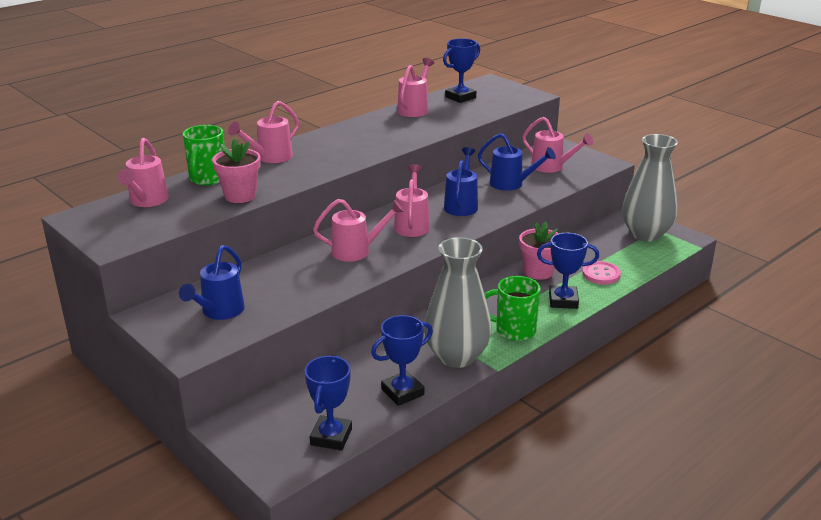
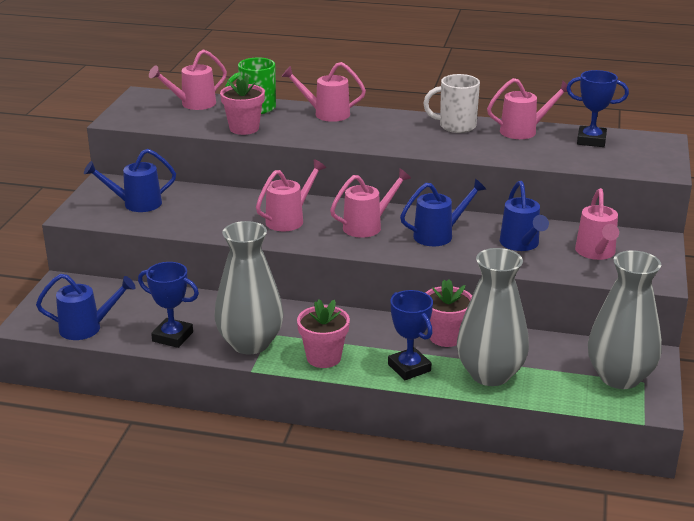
camera: 55 degrees right, 0 degrees up
blue trophy [305,356,352,450] -> blue watering can [36,274,136,340]
pink watering can [313,199,404,262] -> pink watering can turned 90 degrees counterclockwise [256,159,326,231]
green mug [485,276,541,341] -> pink flower pot [297,299,350,368]
pink button [582,261,621,284] -> grey vase [457,248,529,386]
none -> white mug [423,74,480,133]

